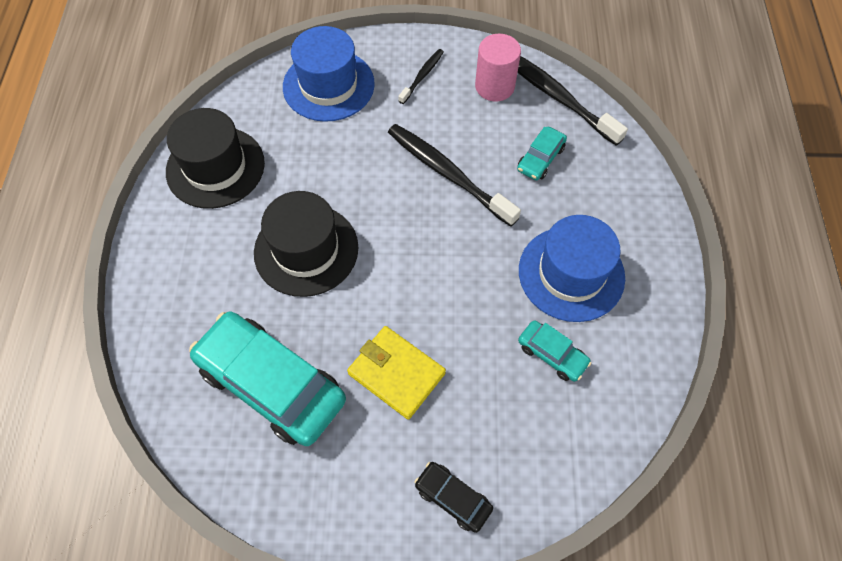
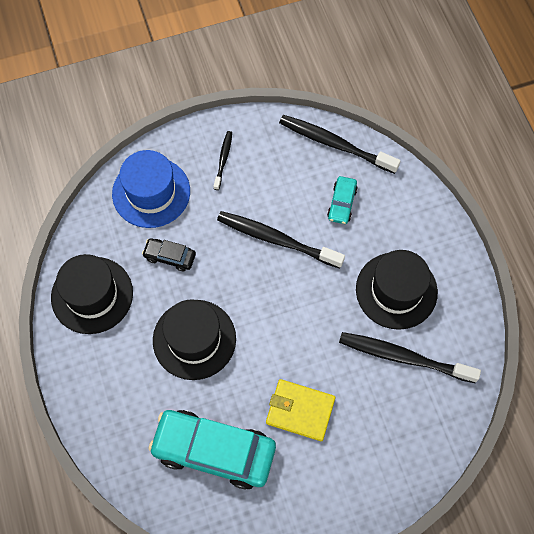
camera: 20 degrees left, 5 degrees up
black car [414,462,493,533] -> black car moved to [142,238,196,271]
pink cylinder [475,34,521,102] -> none
turquoise car [518,320,591,382] -> black toothbrush [339,332,481,383]
blue hat [519,215,625,322] -> black hat [356,250,438,330]

